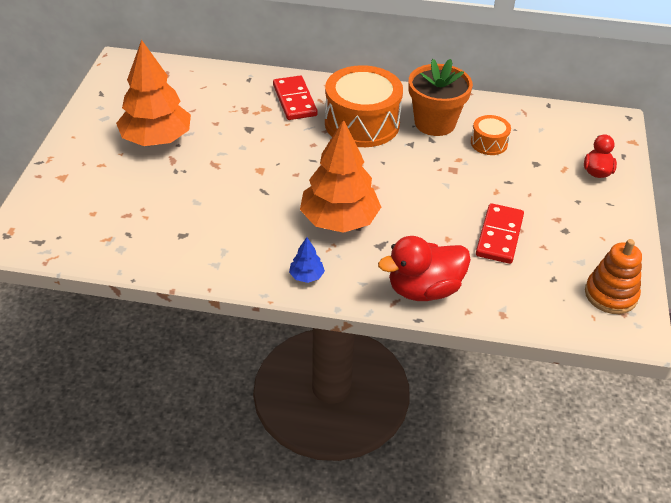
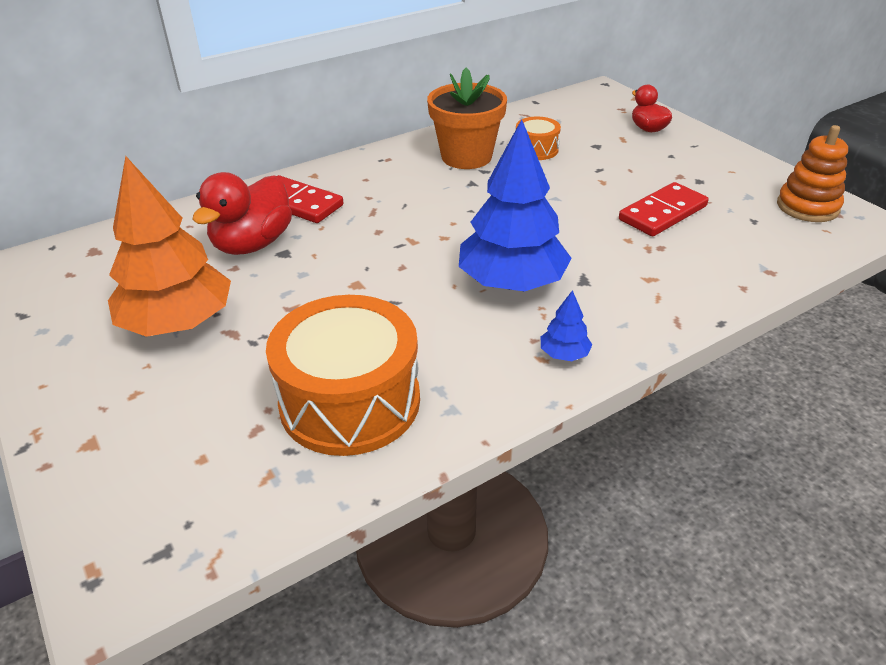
camera: 40 degrees left, 5 degrees down
orange tree [300,119,381,233] -> blue tree [459,119,572,292]
orange drum [325,65,403,147] -> orange drum moved to [266,295,420,456]
red duck [378,236,471,301] -> red duck moved to [192,172,292,255]
red domino [476,203,524,264] -> red domino turned 75 degrees clockwise [619,182,709,237]

